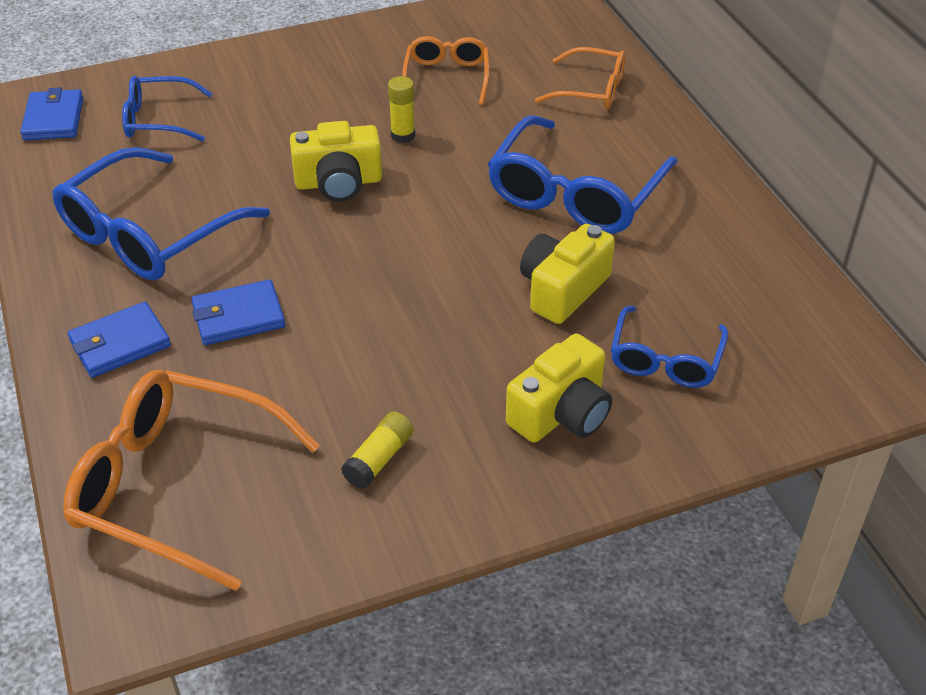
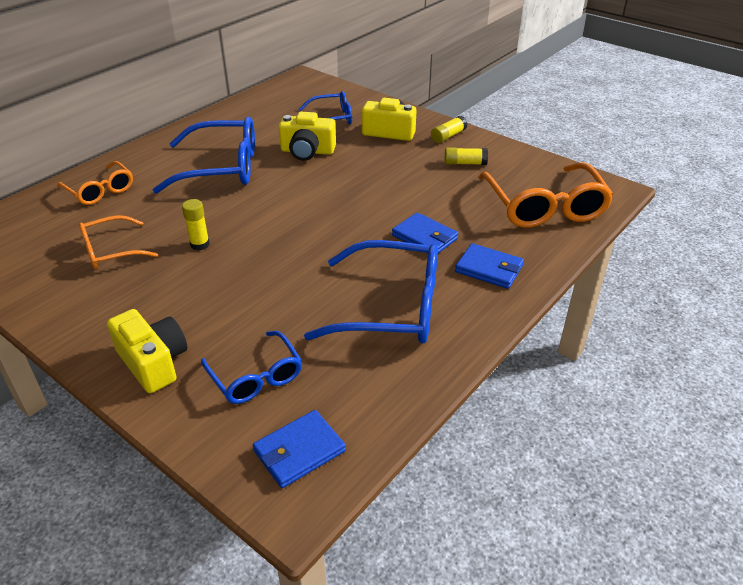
camera: 120 degrees left, 5 degrees down
yellow camera [290,121,382,202] -> yellow camera moved to [107,309,187,393]
orange glasses [535,47,625,109] -> orange glasses turned 150 degrees clockwise [57,161,133,205]
none -> yellow glue stick [431,116,468,143]

